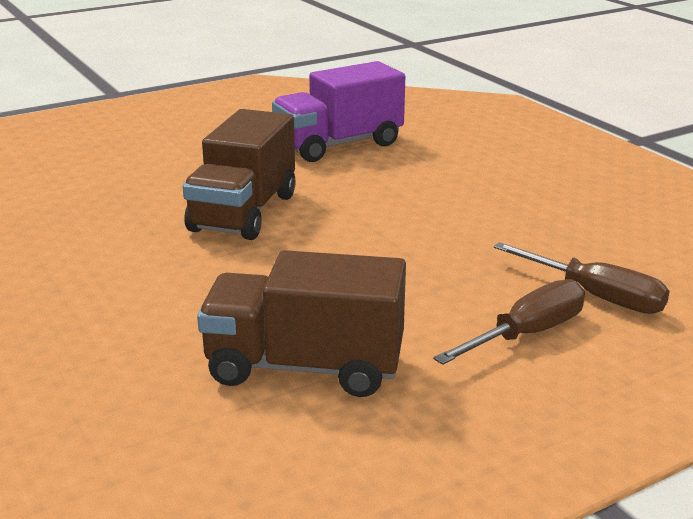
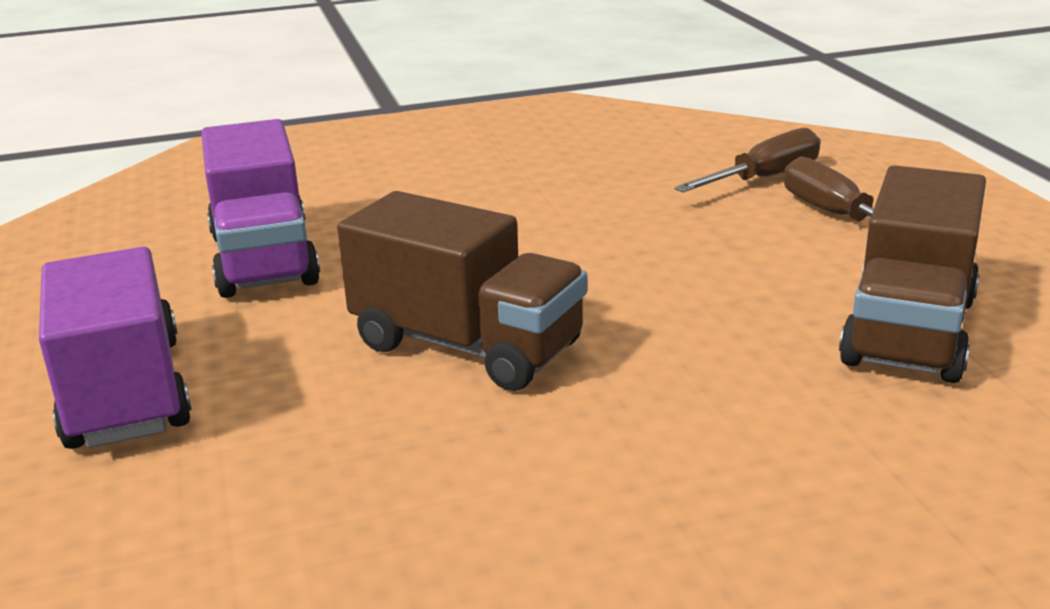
camera: 75 degrees left, 0 degrees up
none -> purple truck [39,247,191,449]

